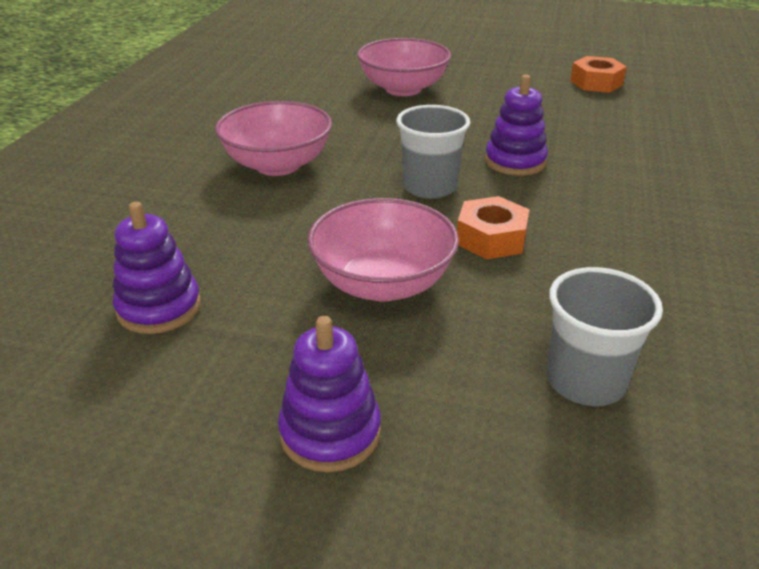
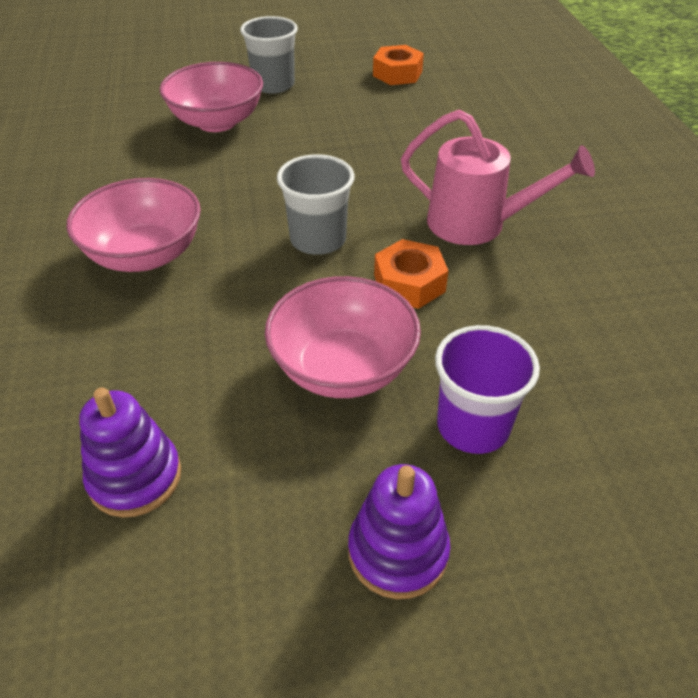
camera: 25 degrees left, 10 degrees up
purple stacking toy [485,75,548,176] -> none
grey cup [547,267,663,406] -> grey cup moved to [240,16,298,93]
none -> pink watering can [401,110,595,245]
none -> purple cup [435,325,540,454]

